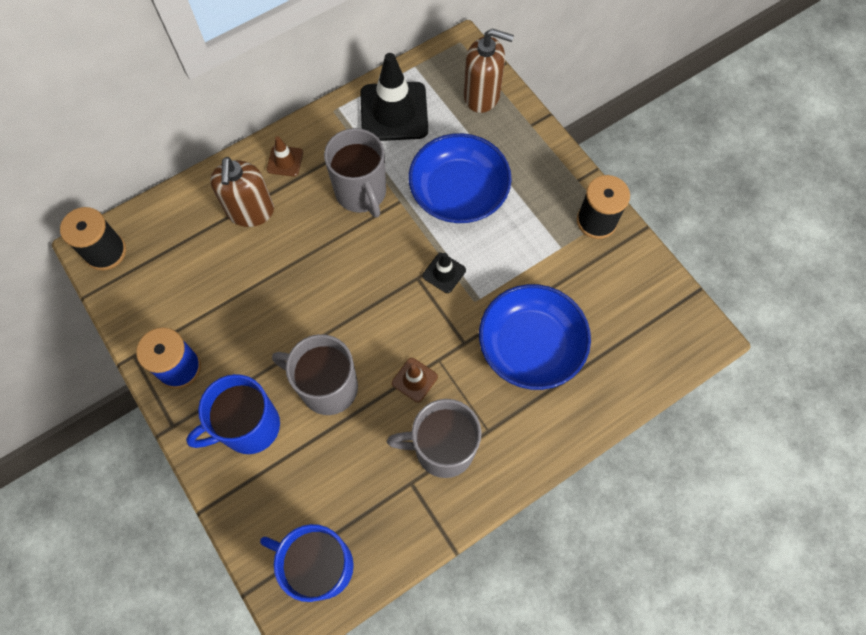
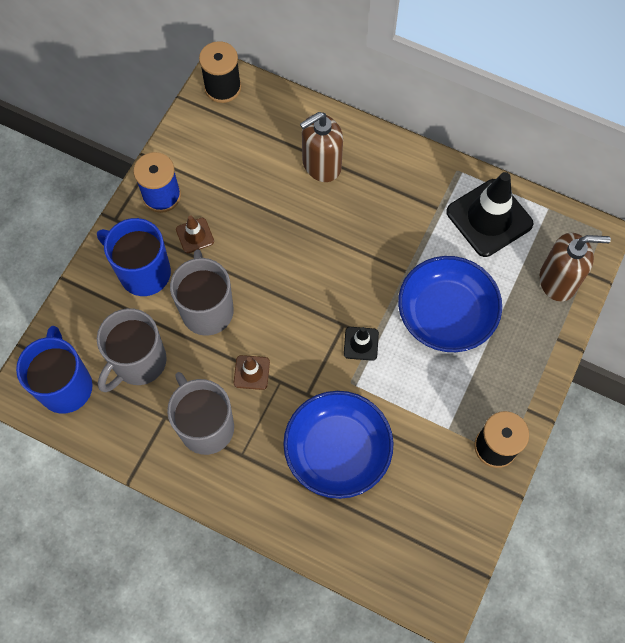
camera: 60 degrees right, 0 degrees up
brown traffic cone [267,136,303,177] -> brown traffic cone moved to [176,215,214,253]
grey mug [324,128,386,218] -> grey mug moved to [97,308,167,392]
brown soap dispenser [464,28,514,113] -> brown soap dispenser turned 75 degrees counterclockwise [540,233,611,301]

